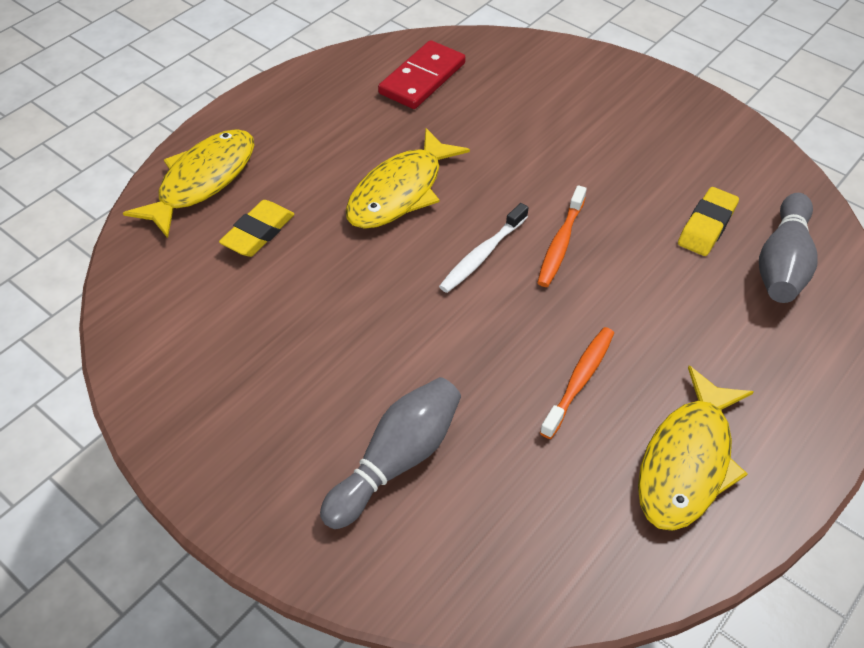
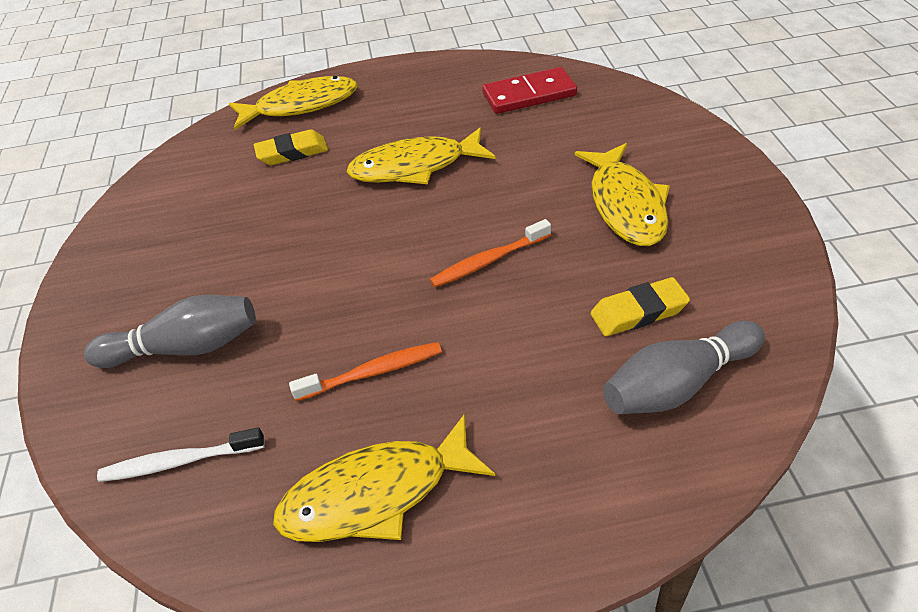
camera: 45 degrees right, 5 degrees down
white toothbrush [439,203,528,293] -> white toothbrush moved to [97,427,265,482]
none -> yellow fish [575,143,670,246]

